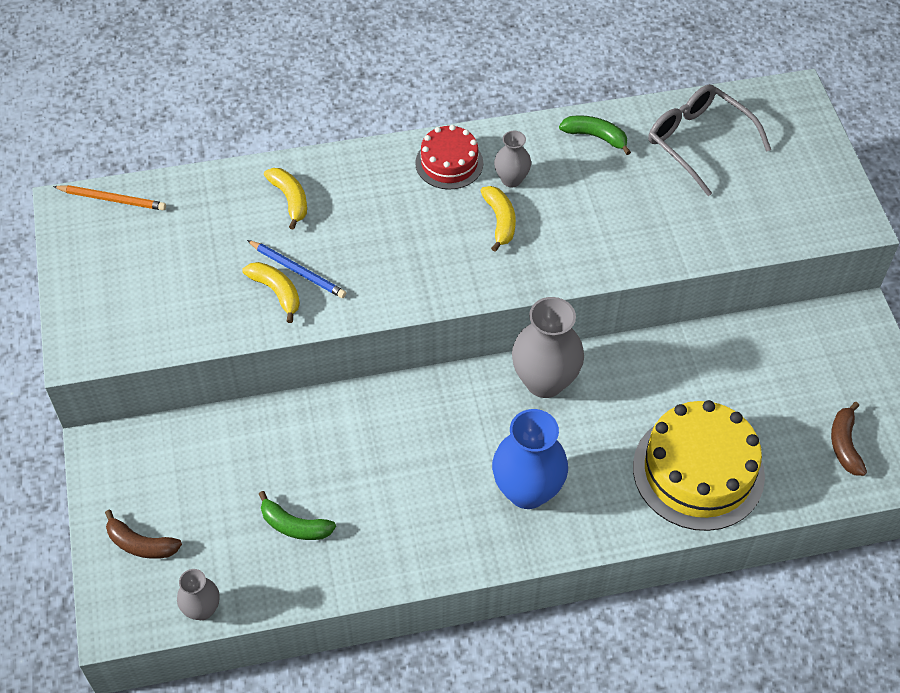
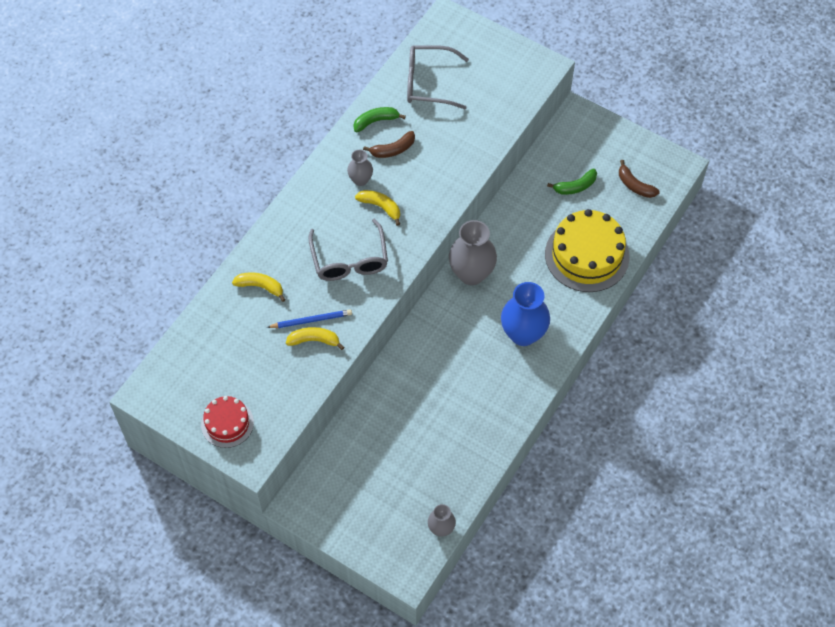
camera: 45 degrees left, 5 degrees up
orange pencil [53,185,166,210] -> none
brown banana [105,510,182,559] -> brown banana moved to [363,131,415,158]
green banana [259,491,336,540] -> green banana moved to [547,169,597,195]
red cake [415,125,483,189] -> red cake moved to [201,396,254,448]
none -> grey glasses [309,218,388,281]

